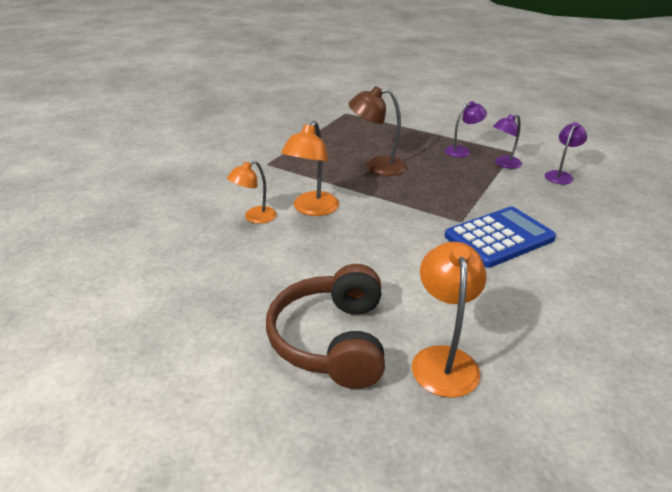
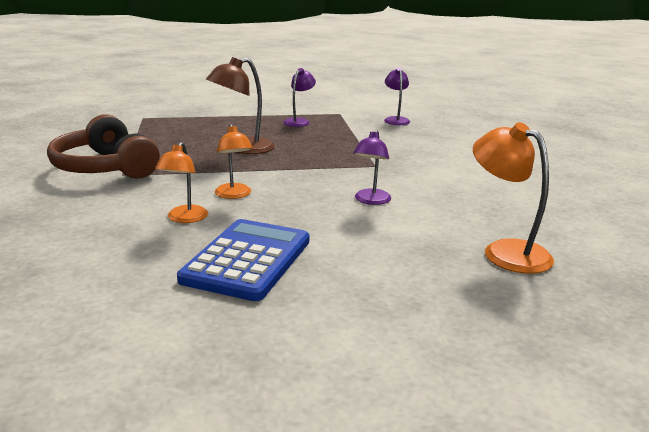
camera: 40 degrees left, 10 degrees down
brown headphones [266,264,385,389] -> brown headphones moved to [47,114,160,179]
orange lamp [281,121,339,216] -> orange lamp [215,124,253,199], size x0.66
blue calculator [445,207,556,268] -> blue calculator moved to [177,219,309,301]
purple lamp [493,114,522,169] -> purple lamp moved to [353,130,391,205]

